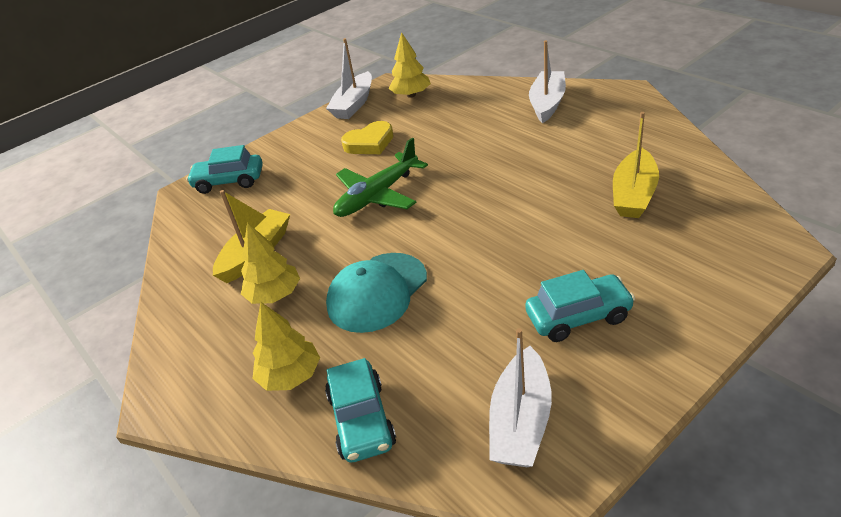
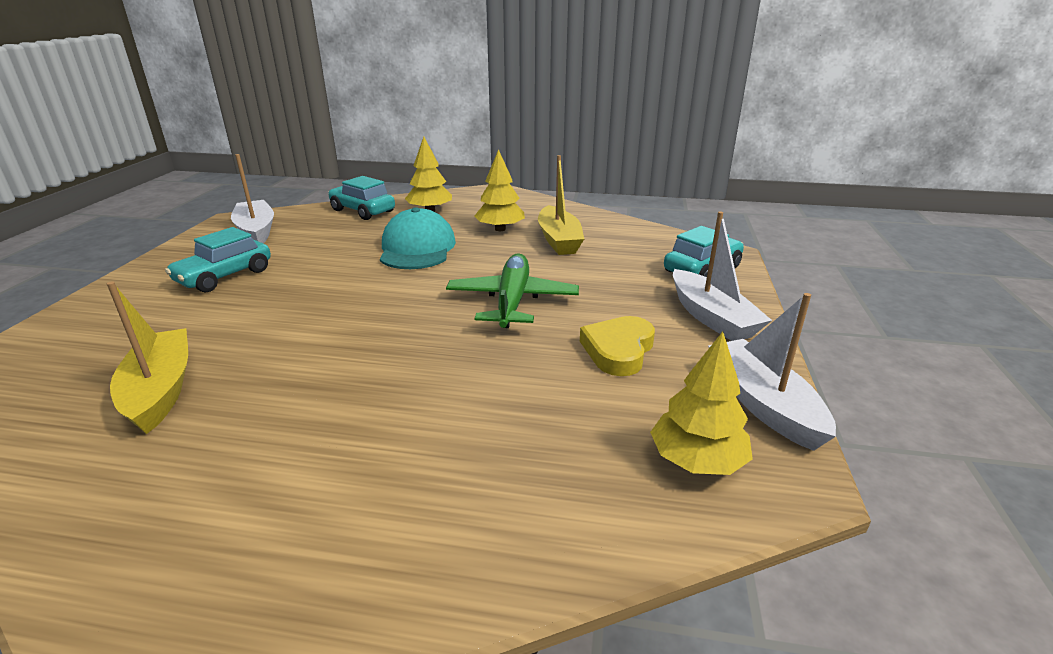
camera: 135 degrees right, 10 degrees down
white boat [529,40,566,123] -> white boat moved to [673,212,772,341]

